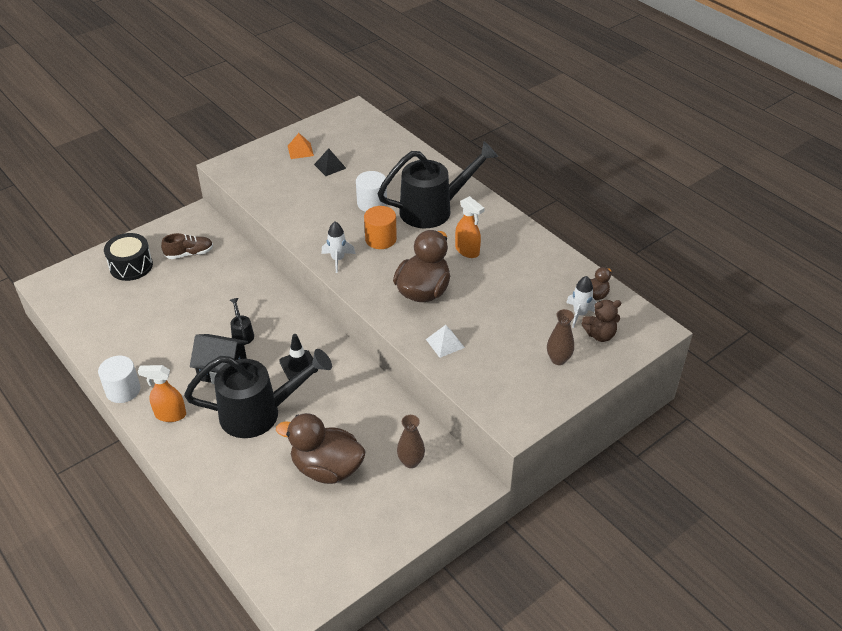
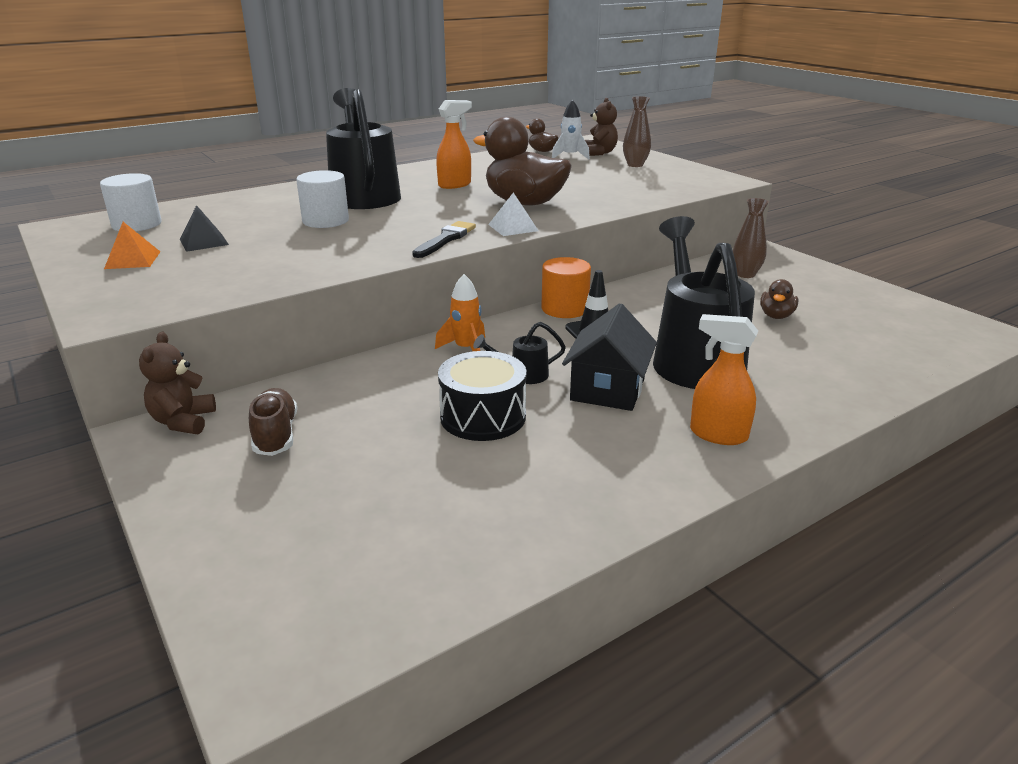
camera: 85 degrees left, 15 degrees down
white cylinder [98,356,140,403] -> white cylinder moved to [100,173,161,231]
black drum [104,233,153,281] -> black drum moved to [438,351,526,441]
orange spray bottle [138,365,186,422] -> orange spray bottle turned 105 degrees clockwise [690,314,758,445]
brown duck [276,413,366,484] -> brown duck [760,279,798,319], size x0.47
white rocket [322,222,356,273] -> black brush [412,221,476,258]
orange cylinder [364,206,397,249] -> orange cylinder moved to [542,257,591,318]
white pyramid [426,325,465,358] -> white pyramid moved to [488,192,539,236]
none -> brown teddy bear [139,332,216,434]
none -> orange rocket [435,274,485,351]

